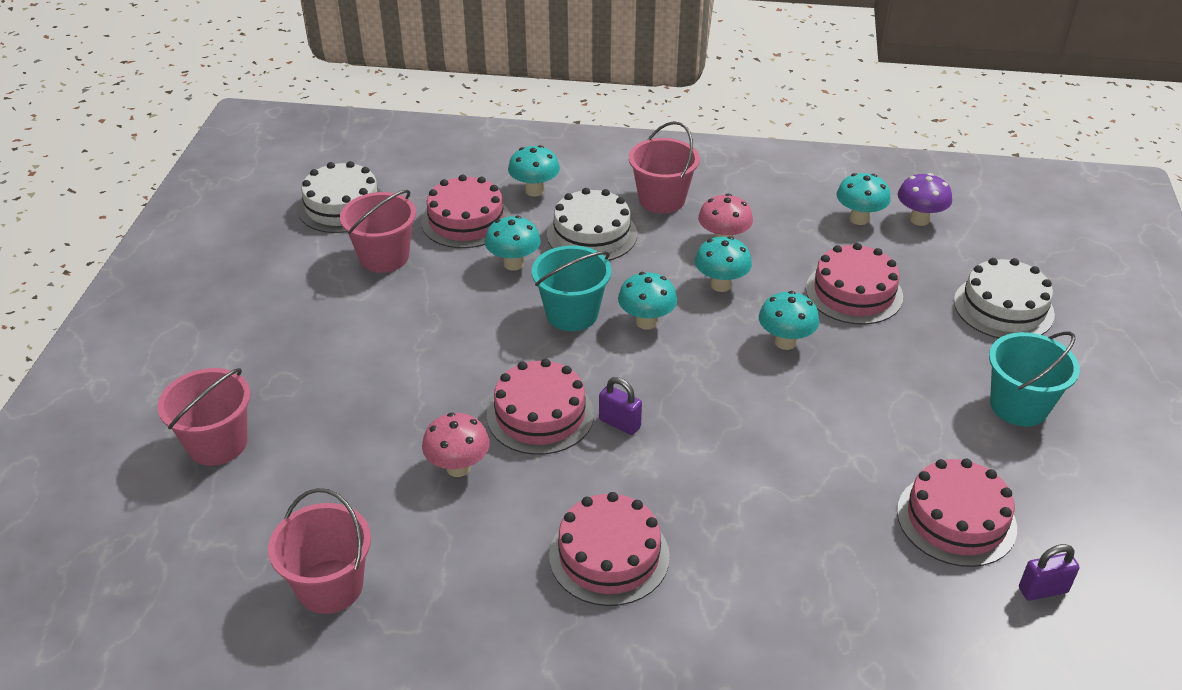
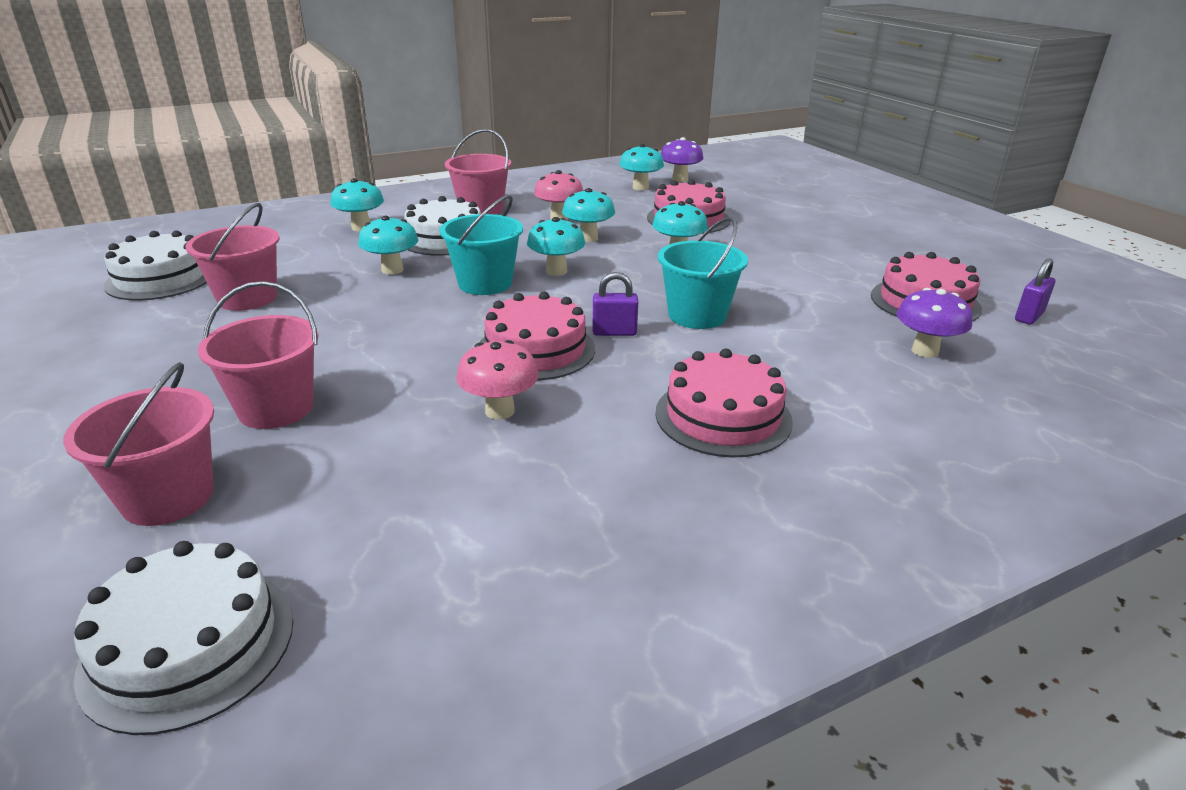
camera: 35 degrees left, 10 degrees down
pink bucket [268,488,371,614] -> pink bucket moved to [198,281,318,429]
pink cake [421,175,510,248] -> none
white cake [954,258,1055,338] -> white cake moved to [74,541,293,735]
turquoise bucket [989,332,1080,426] -> turquoise bucket moved to [658,217,748,329]
none -> purple mushroom [897,288,972,358]

